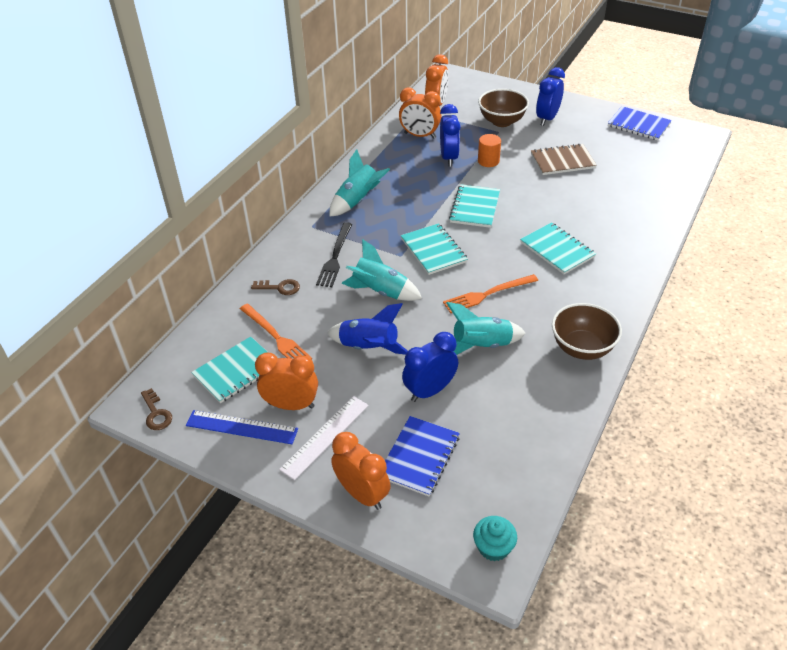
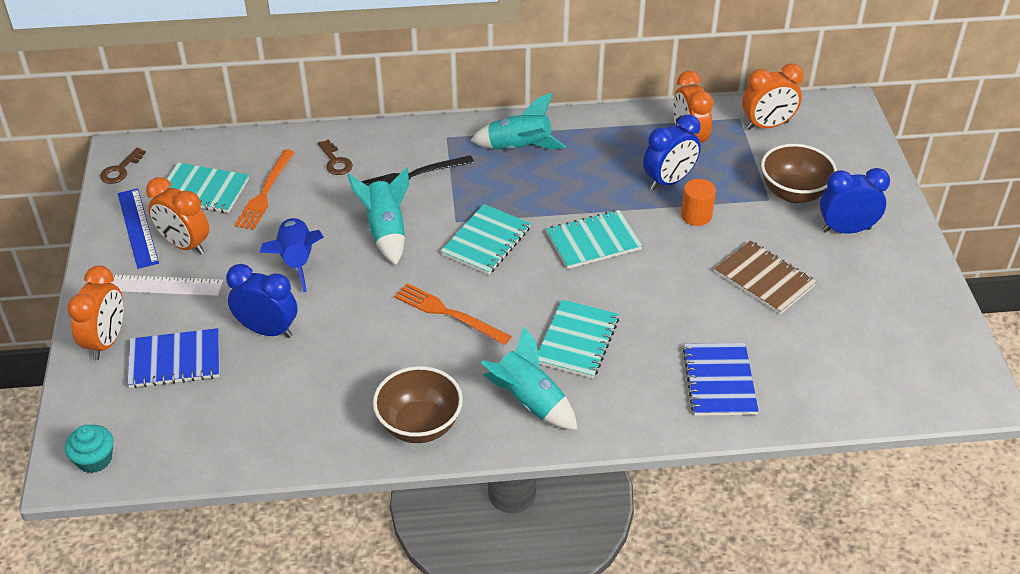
camera: 55 degrees right, 0 degrees up
orange clock [255,352,318,410] -> orange clock turned 150 degrees clockwise [146,177,209,255]
turquoise rocket [447,302,526,355] -> turquoise rocket moved to [481,326,577,430]
blue notebook [608,106,672,140] -> blue notebook moved to [683,343,759,416]

